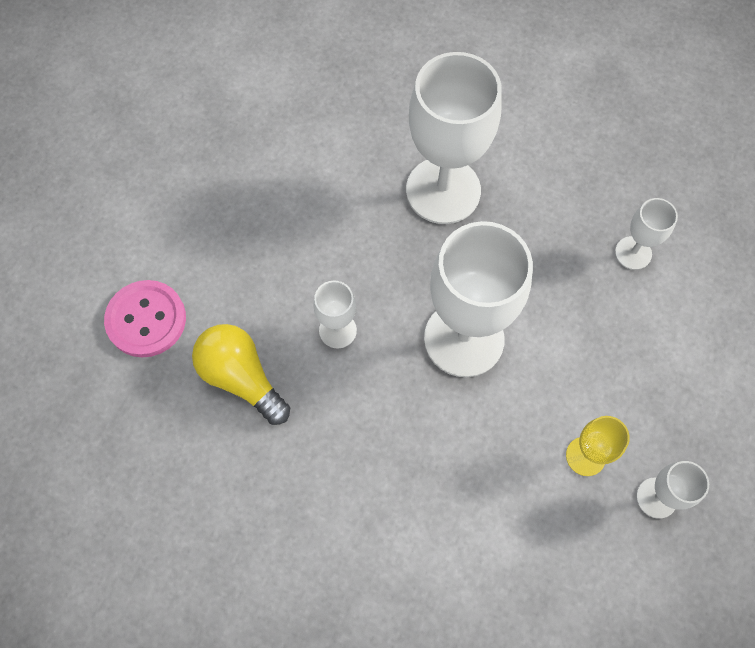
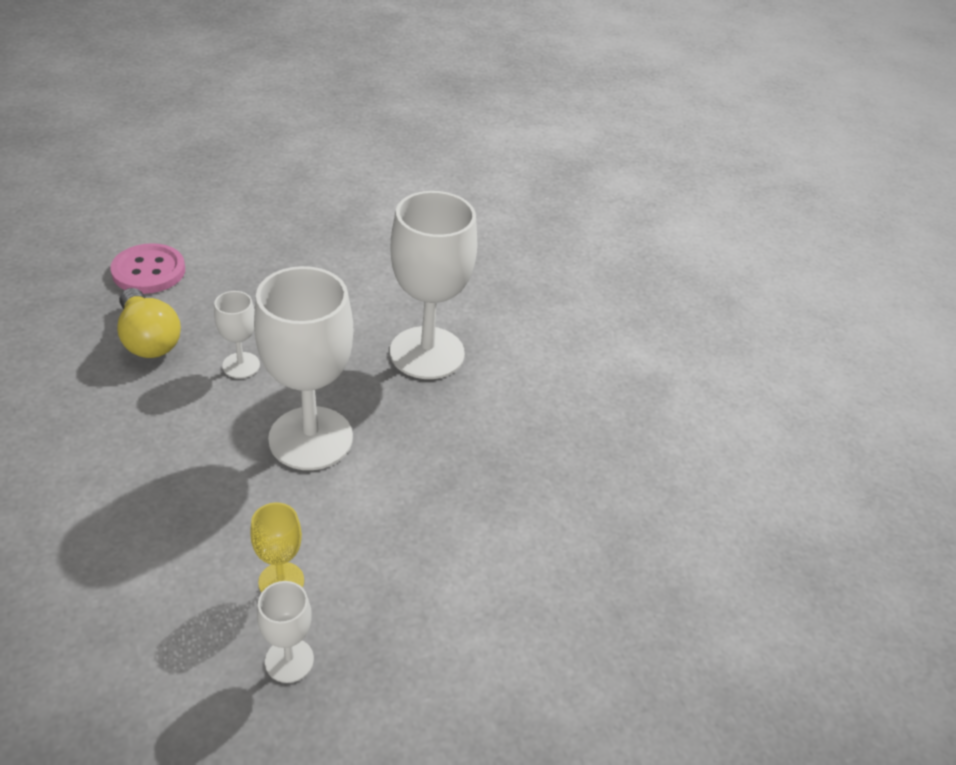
camera: 40 degrees right, 25 degrees down
yellow light bulb [192,324,290,425] -> yellow light bulb turned 150 degrees clockwise [117,288,181,358]
white goblet [615,198,678,270] -> none

